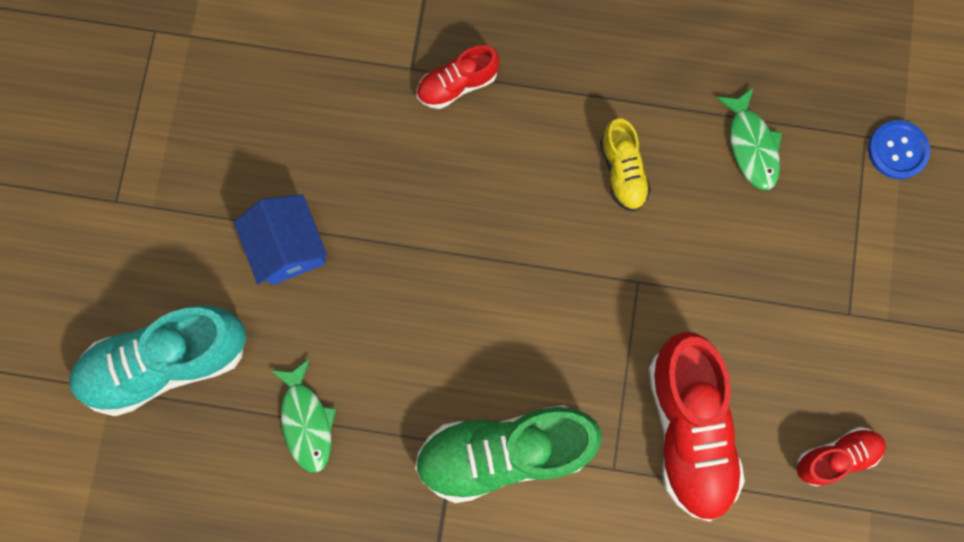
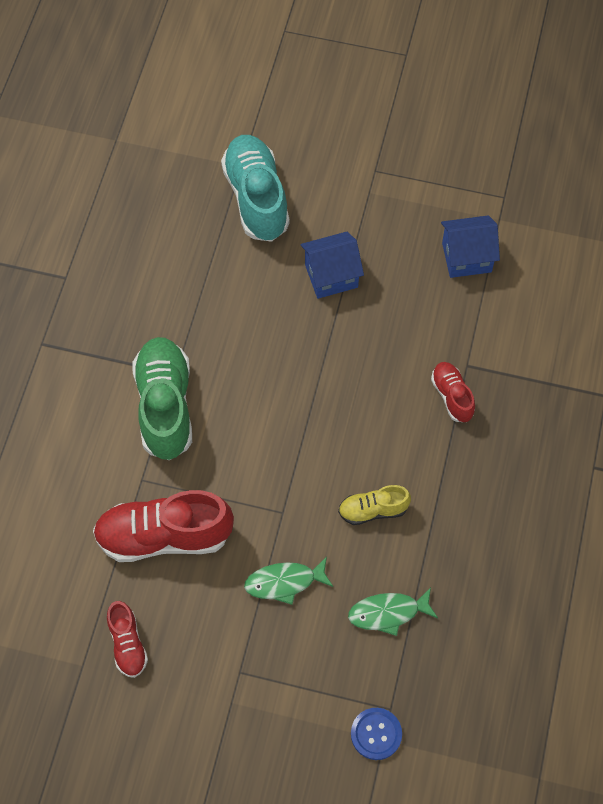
camera: 95 degrees right, 15 degrees down
green fish [271,359,336,473] -> green fish moved to [244,557,333,605]
none -> blue house [441,215,500,278]

